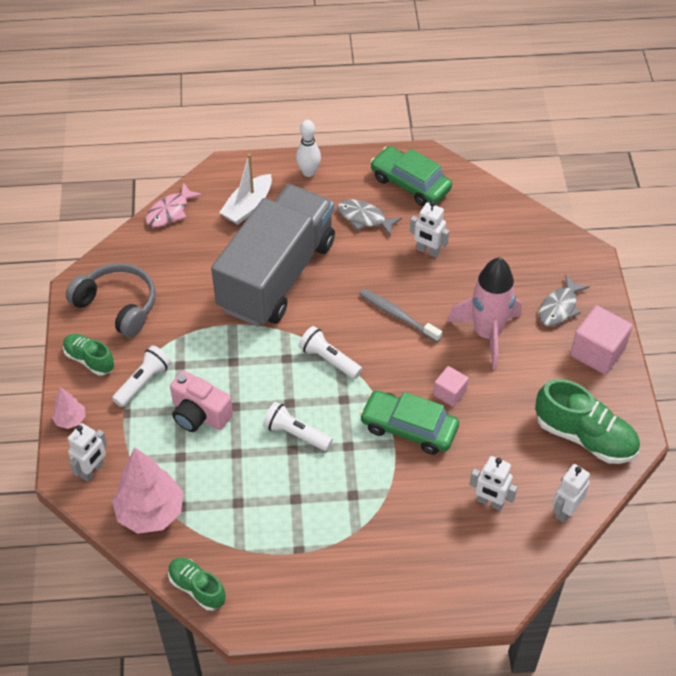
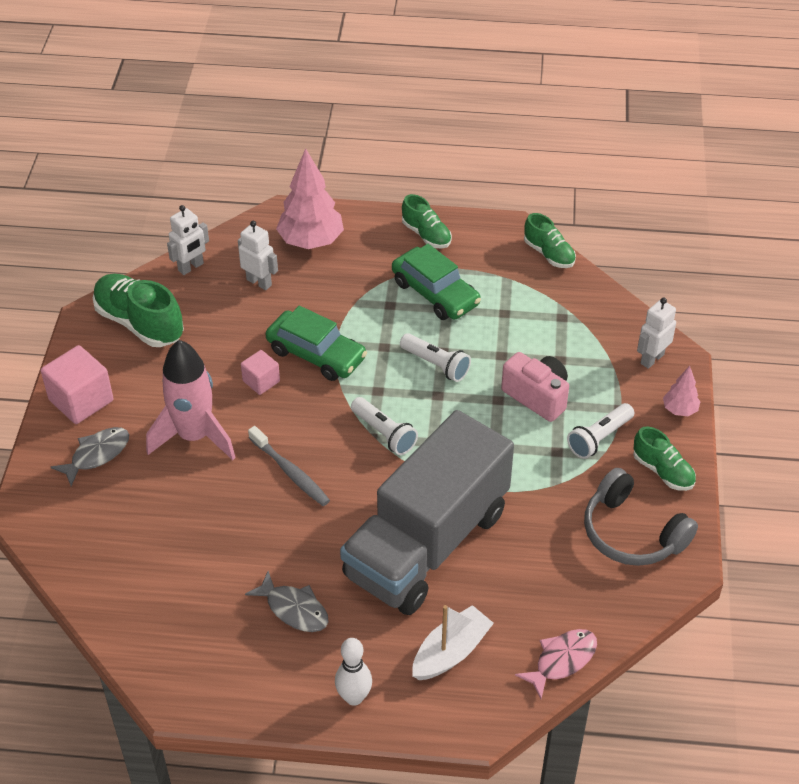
camera: 170 degrees left, 5 degrees down
pink tree [112,447,183,534] -> pink tree moved to [276,148,344,249]
green car [370,146,452,206] -> green car moved to [392,244,481,320]
white robot [410,201,449,258] -> none
none -> green shoe [402,194,452,249]

